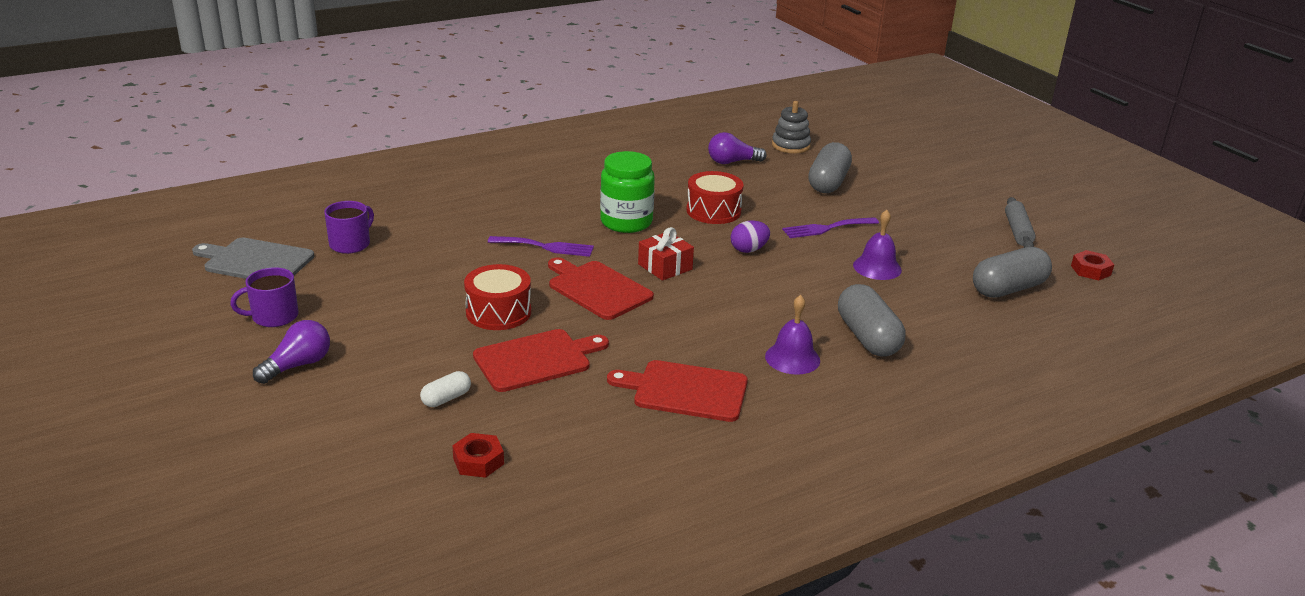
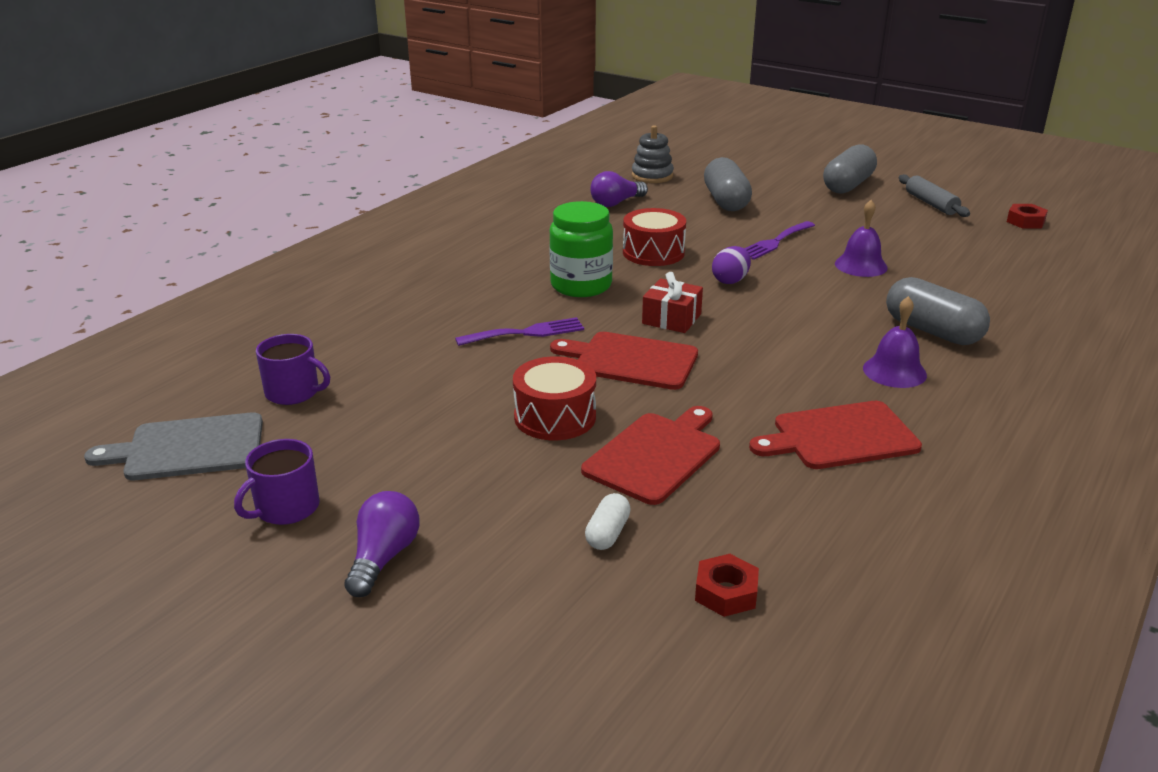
camera: 25 degrees left, 0 degrees up
purple mug [324,201,374,254] -> purple mug turned 105 degrees clockwise [256,334,330,405]
grey capsule [973,247,1052,298] -> grey capsule moved to [823,144,877,194]

